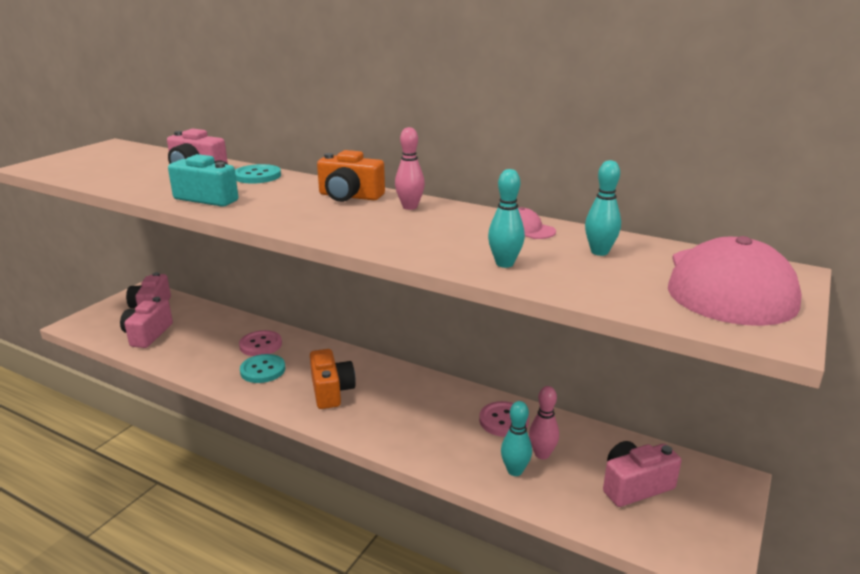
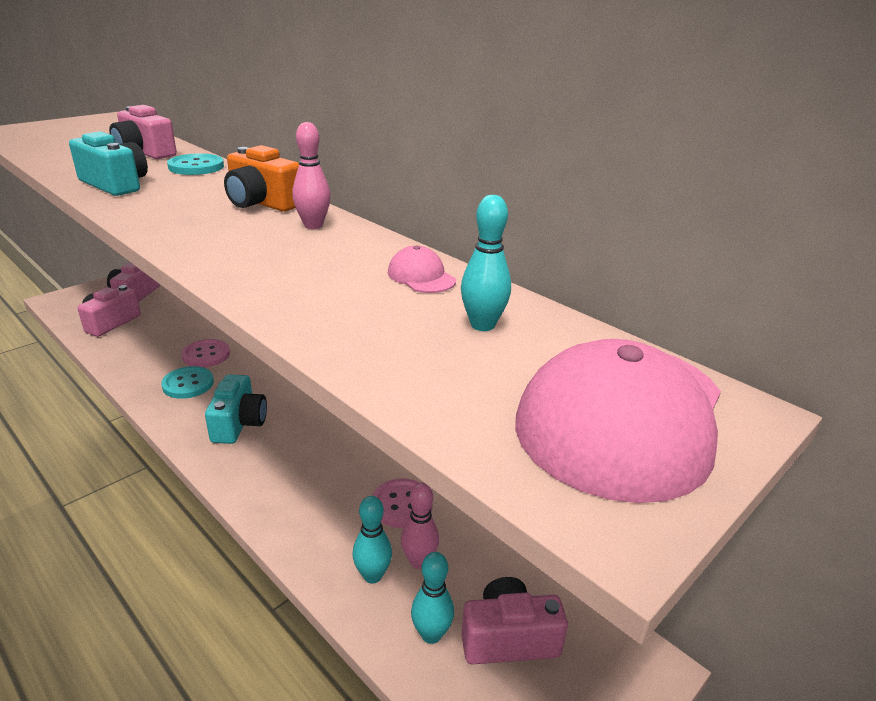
camera: 15 degrees right, 5 degrees up
orange camera [310,349,356,409] -> turquoise camera [205,374,267,444]
turquoise bowling pin [488,169,525,268] -> turquoise bowling pin moved to [411,552,454,644]

